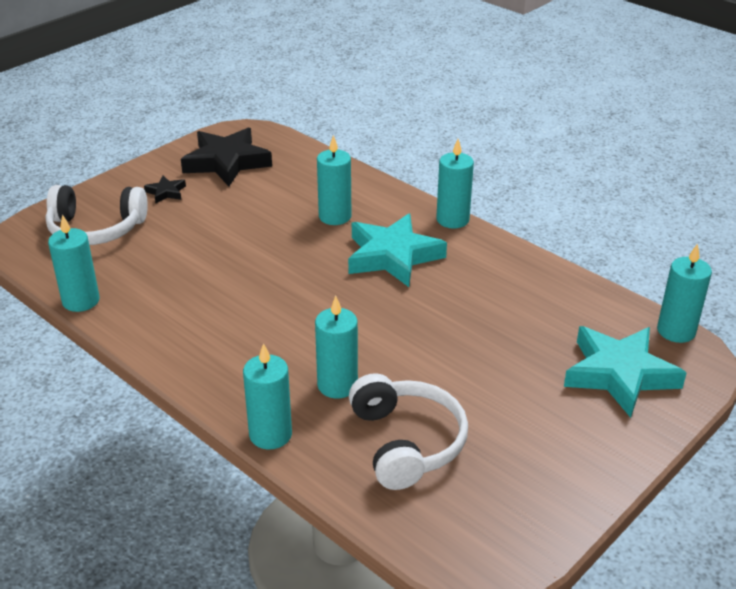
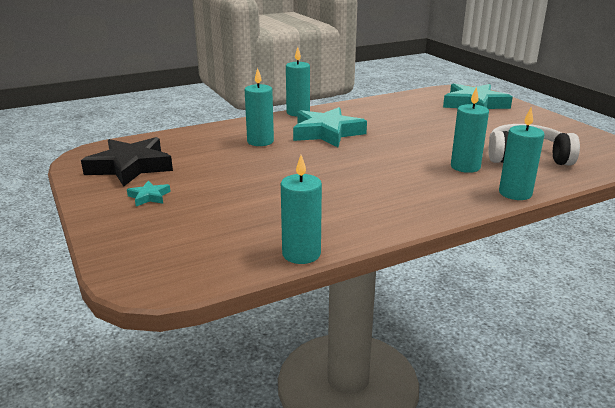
camera: 70 degrees left, 10 degrees down
white headphones [46,185,148,245] -> none
black star [144,176,186,203] -> turquoise star [127,181,171,206]
turquoise candle [657,243,712,343] -> none

